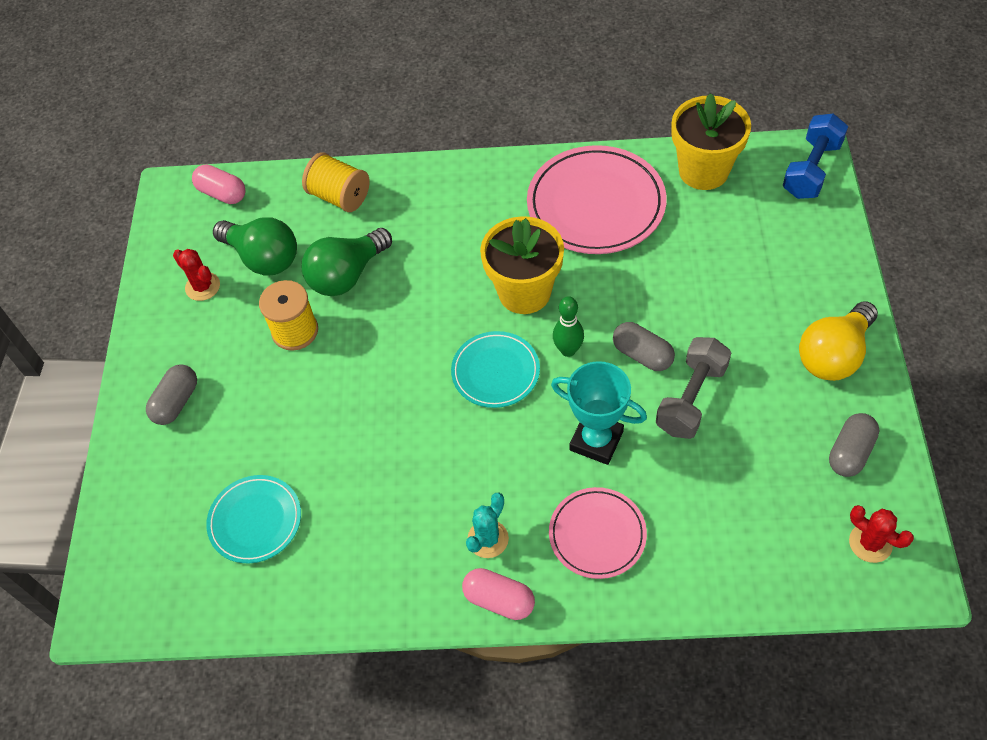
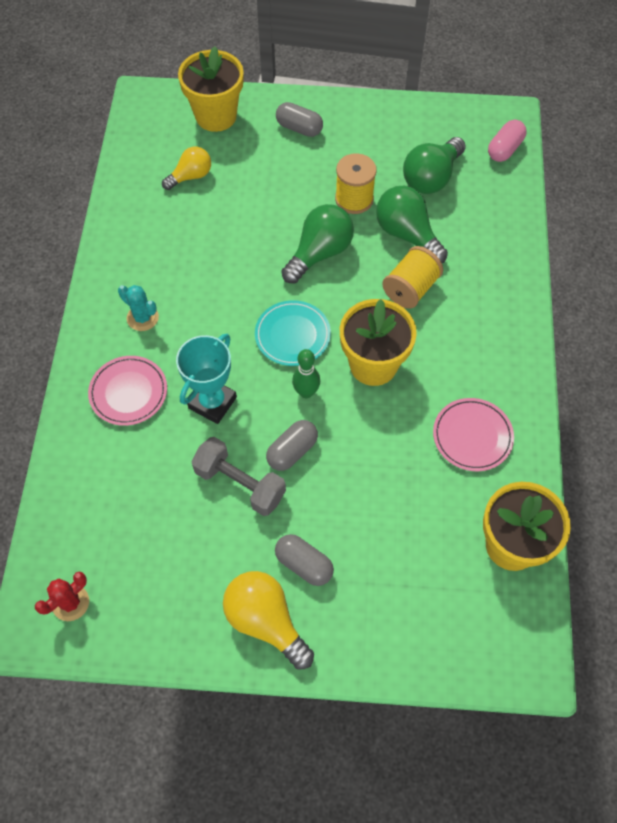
camera: 90 degrees right, 5 degrees up
red cactus [173,249,220,301] -> none
turquoise plate [206,475,301,563] -> yellow light bulb [162,147,211,190]
yellow spool [302,152,370,212] -> yellow spool moved to [382,246,443,309]
pink capsule [462,568,535,620] -> none
pink plate [527,145,667,254] -> pink plate [433,398,514,471], size x0.58
blue dumbbell [783,113,848,199] -> none
grey capsule [829,413,879,477] -> grey capsule moved to [275,534,334,586]
none -> yellow flower pot [178,46,244,132]
none -> green light bulb [281,204,354,283]

